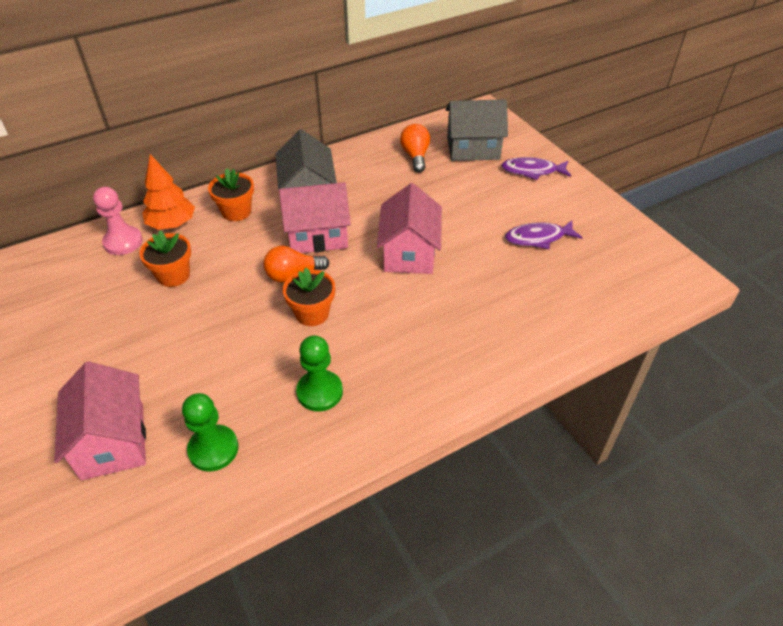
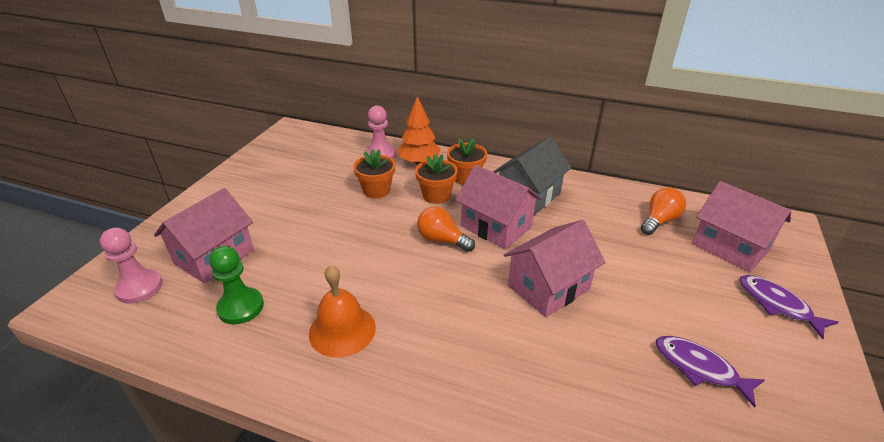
camera: 50 degrees right, 10 degrees down
orange flower pot [283,268,335,326] -> orange flower pot moved to [415,154,458,204]
green pawn [296,335,343,411] -> orange bell [309,265,376,358]
grey house [446,99,508,161] -> pink house [692,181,791,272]
none -> pink pawn [100,228,163,304]

